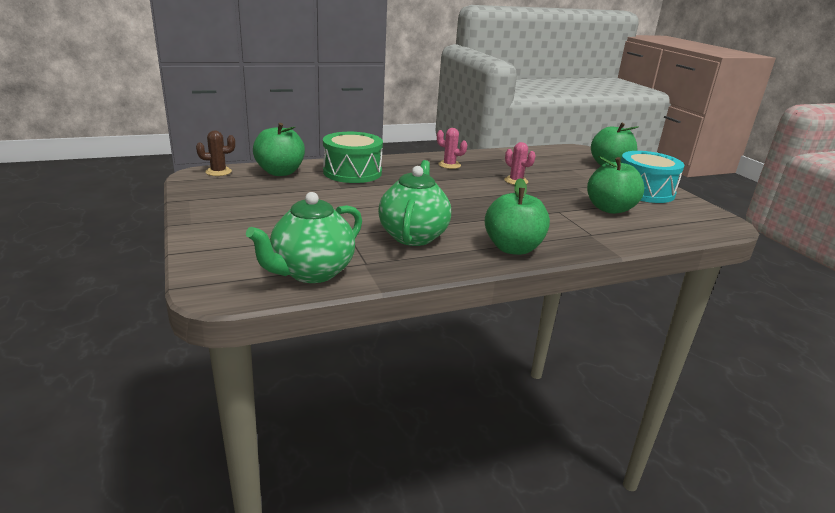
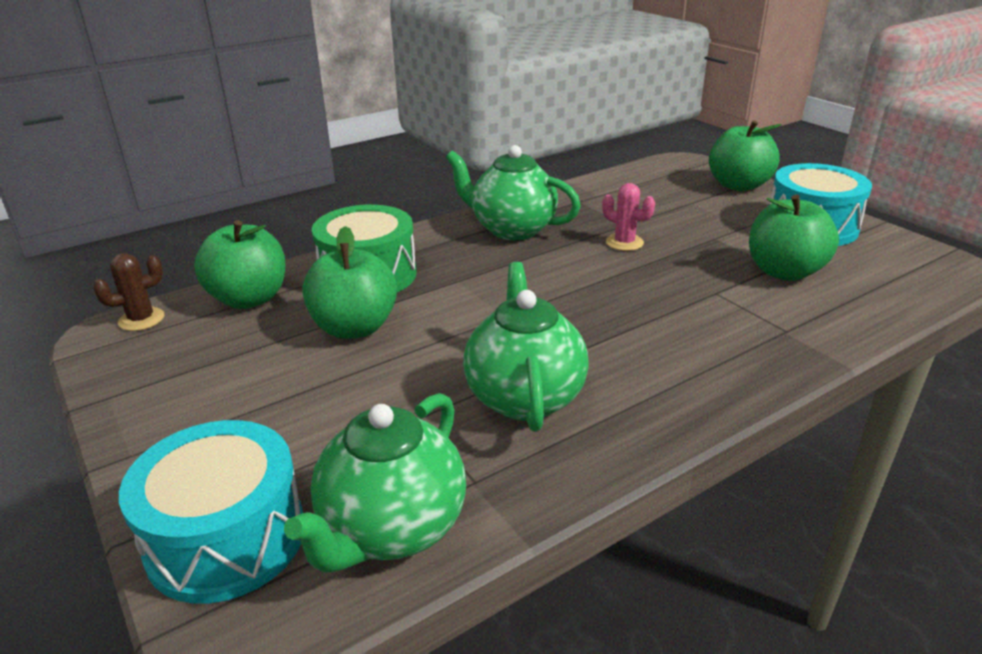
camera: 10 degrees left, 5 degrees up
pink cactus [437,128,467,169] -> green teapot [446,145,581,240]
green apple [485,178,550,255] -> green apple moved to [302,226,397,339]
none -> turquoise drum [119,420,303,604]

